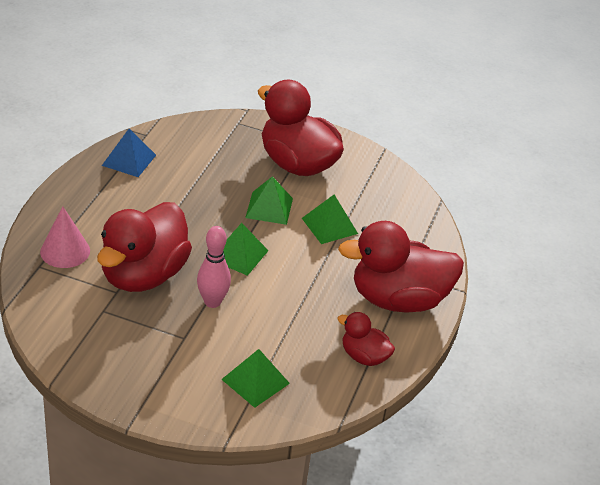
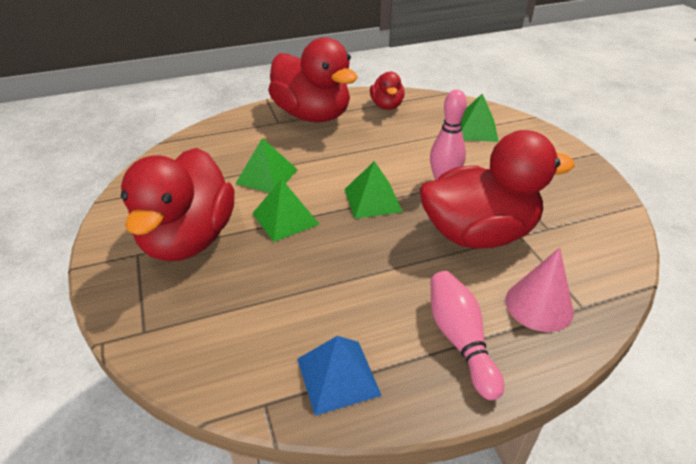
camera: 125 degrees left, 0 degrees up
none -> pink bowling pin [430,271,504,400]

